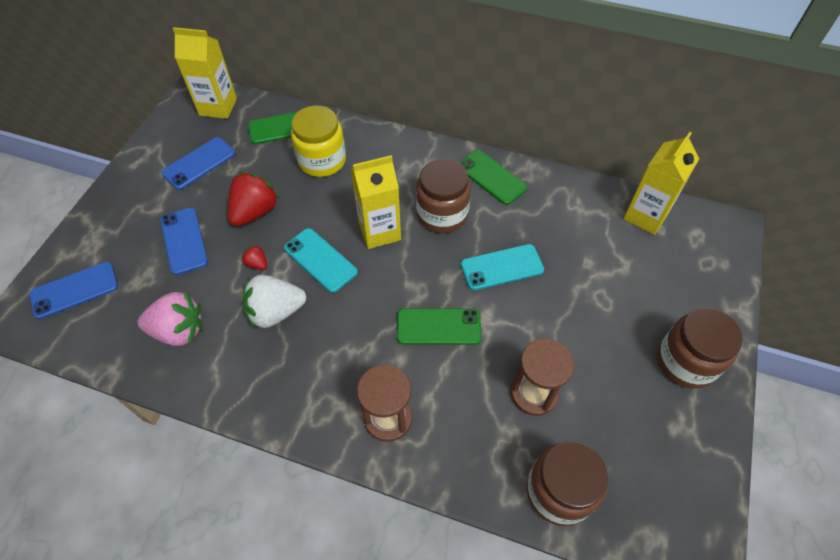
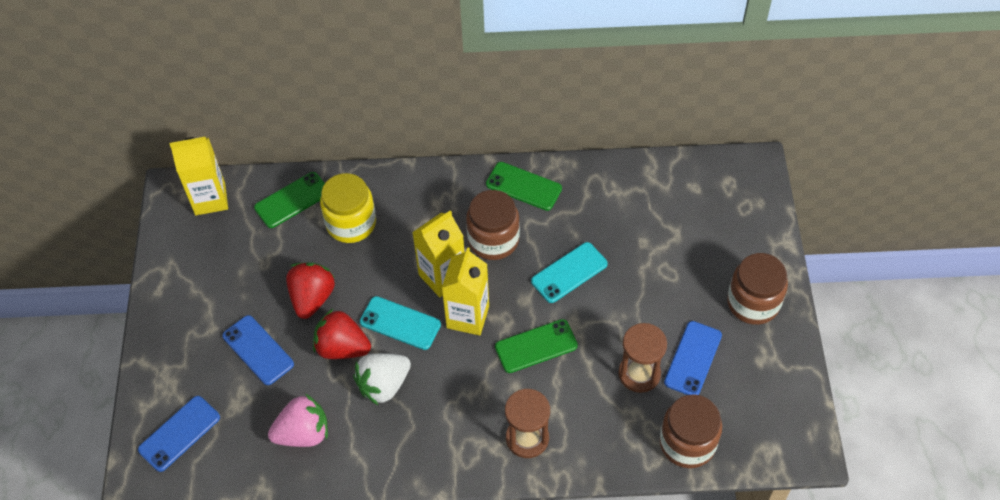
camera: 20 degrees left, 0 degrees up
blue phone [161,137,235,190] -> blue phone moved to [664,321,722,395]
red strawberry [242,245,268,270] -> red strawberry [313,309,371,359], size x2.14
yellow carton [623,132,699,235] -> yellow carton moved to [442,247,489,336]

